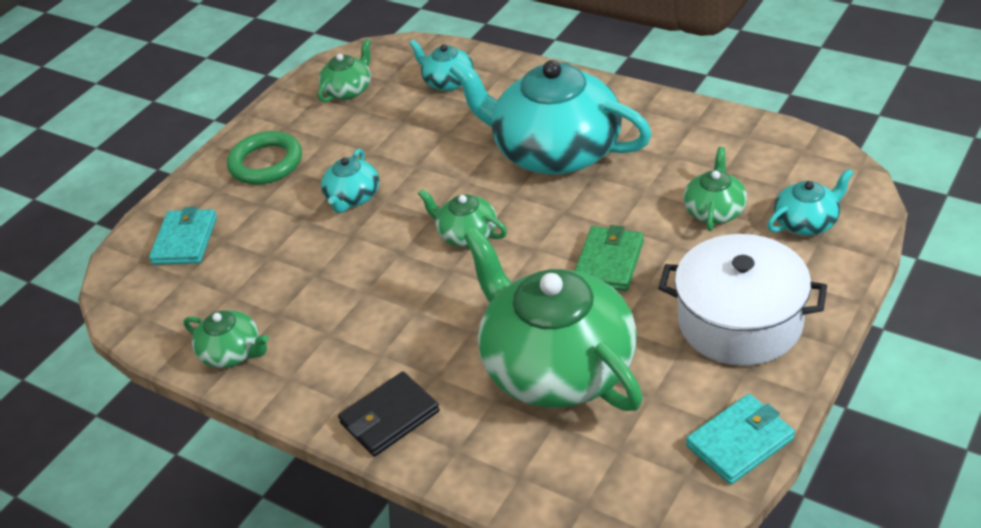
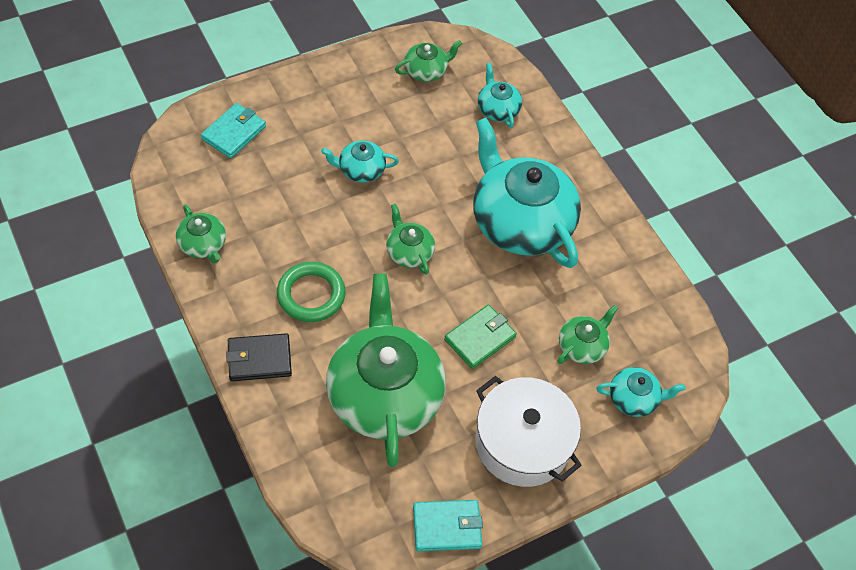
camera: 20 degrees right, 15 degrees up
green ring [227,131,302,185] -> green ring moved to [277,262,346,322]
turquoise teapot [321,149,379,213] -> turquoise teapot turned 45 degrees clockwise [321,140,399,183]

